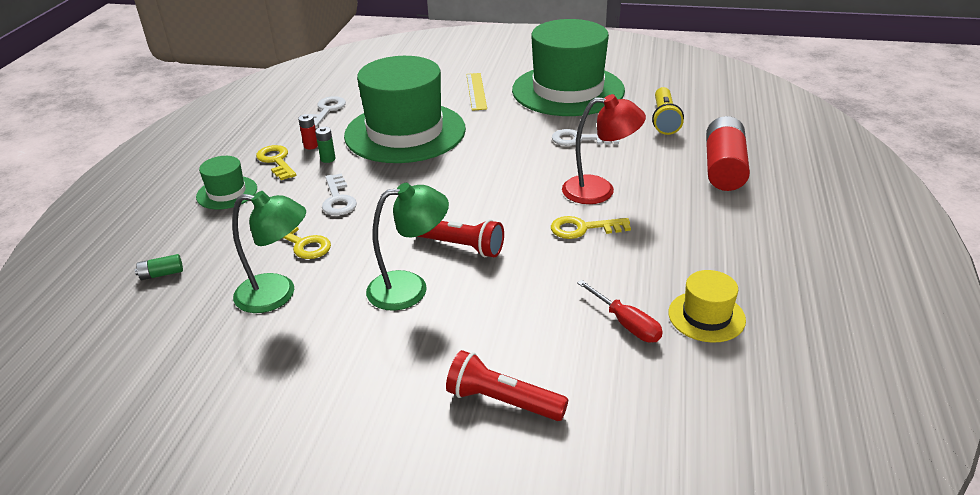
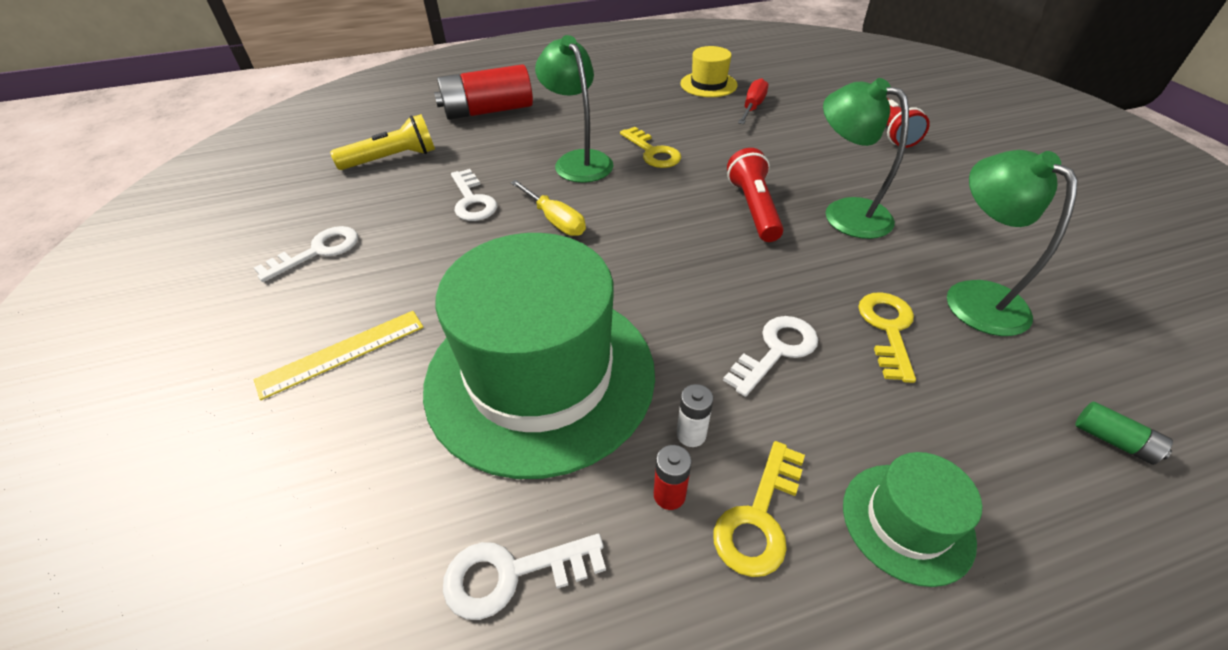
camera: 120 degrees left, 10 degrees up
green battery [315,127,336,163] -> white battery [677,384,713,447]
green hat [512,19,625,116] -> white key [254,226,358,282]
red lamp [562,94,646,204] -> green lamp [535,35,614,183]
none -> yellow screwdriver [510,180,586,236]

